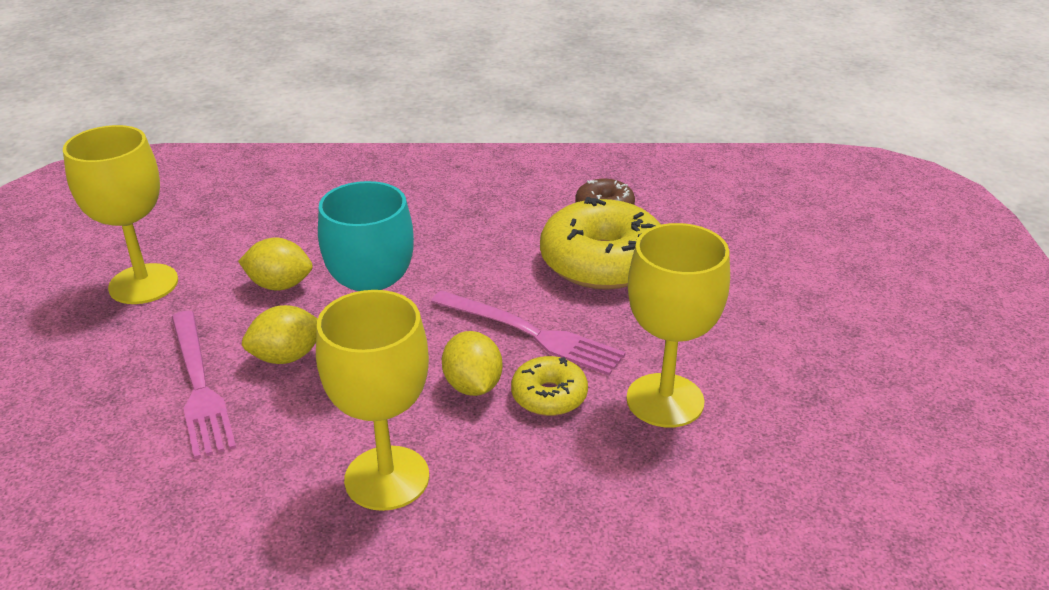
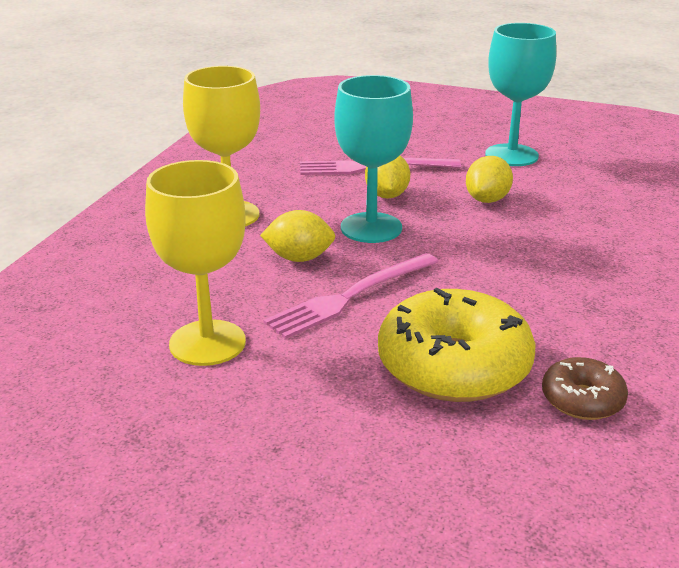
camera: 110 degrees right, 5 degrees down
yellow goblet [63,125,178,304] -> turquoise goblet [485,23,556,166]
yellow donut [511,356,588,416] -> none

